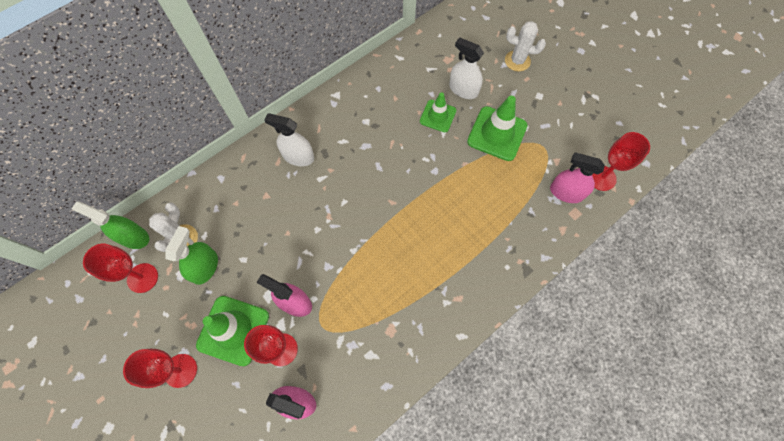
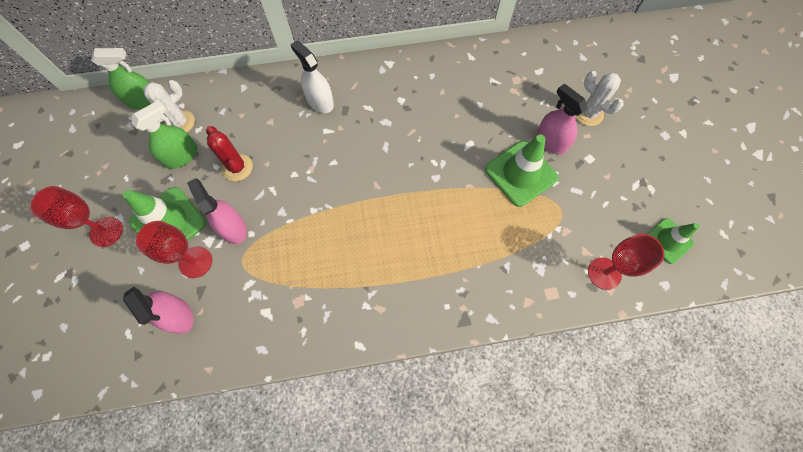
camera: 30 degrees right, 0 degrees up
green spray bottle [71,201,149,249] -> green spray bottle turned 120 degrees clockwise [91,48,151,110]
red goblet [83,244,158,293] -> none
green traffic cone [420,92,456,132] -> green traffic cone moved to [647,218,699,264]
white spray bottle [449,37,484,99] -> none
pink spray bottle [550,153,605,203] -> pink spray bottle moved to [537,84,588,155]
none -> red cactus [206,126,253,181]

